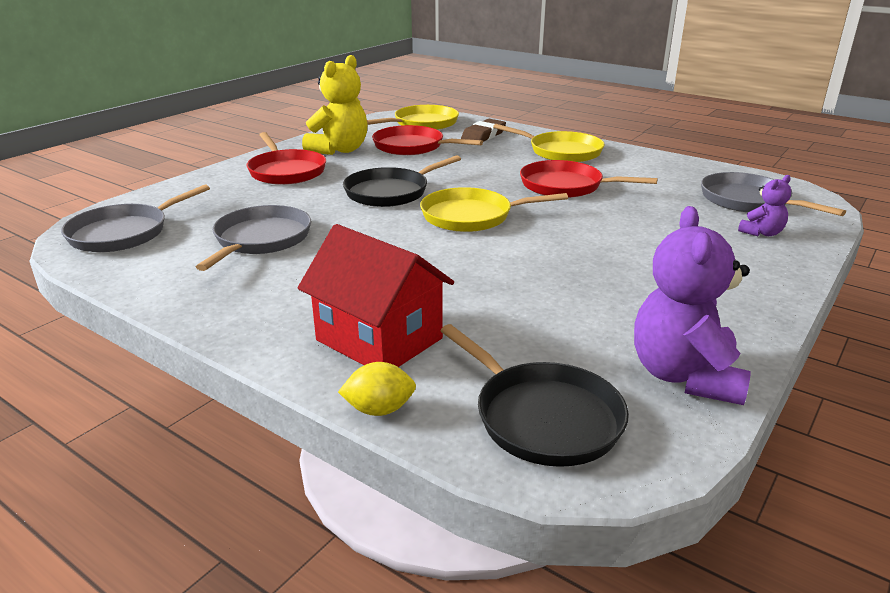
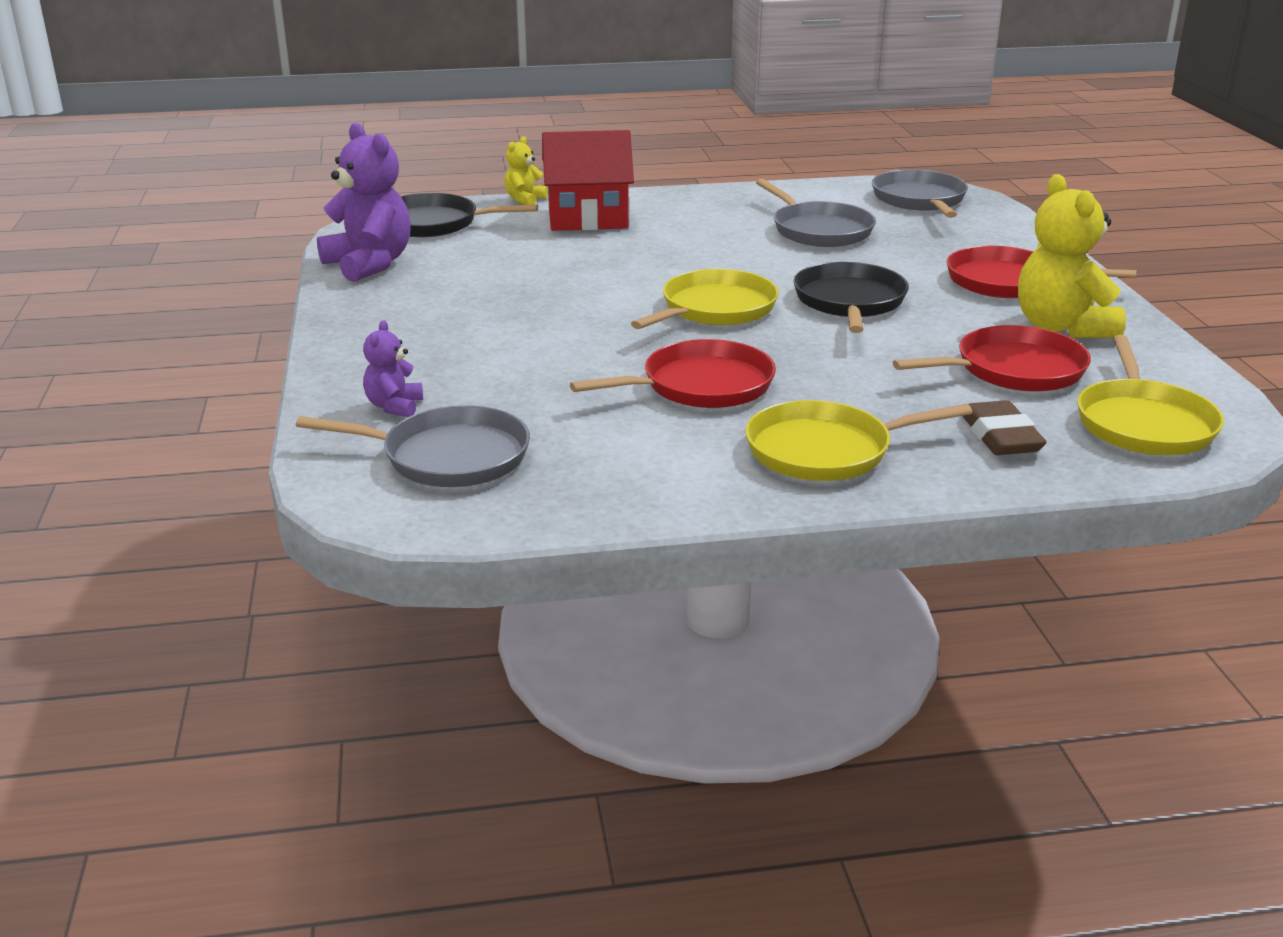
camera: 135 degrees right, 0 degrees up
yellow lemon [338,362,416,416] -> yellow teddy bear [504,136,548,205]

